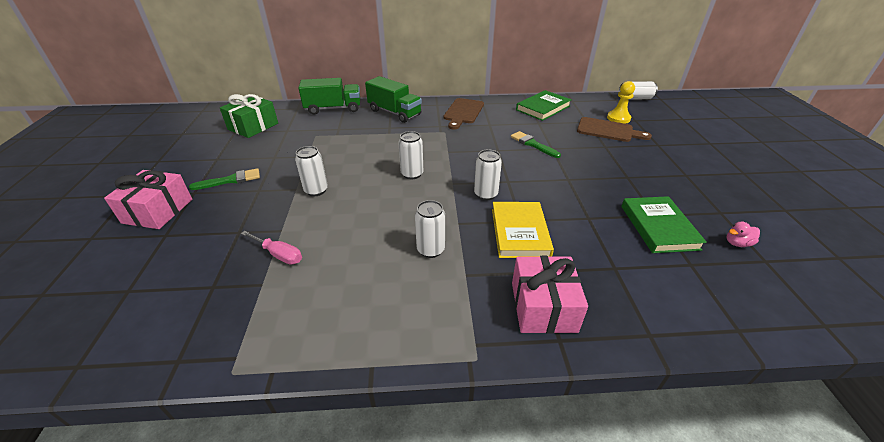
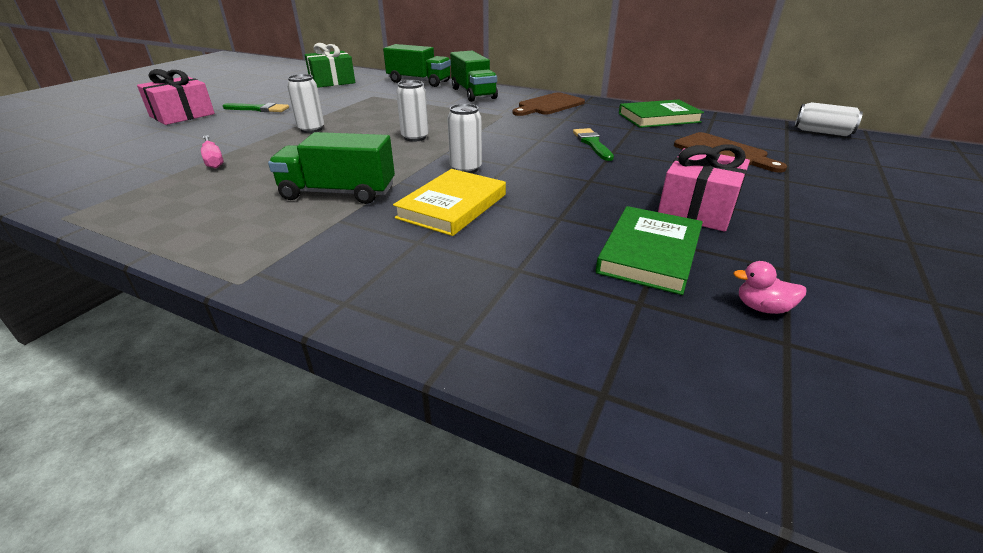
camera: 30 degrees right, 5 degrees down
white can [415,200,445,258] -> green truck [268,132,395,204]
pink gift [512,256,588,334] -> pink gift moved to [658,144,750,232]
yellow pawn [607,81,635,124] -> none

